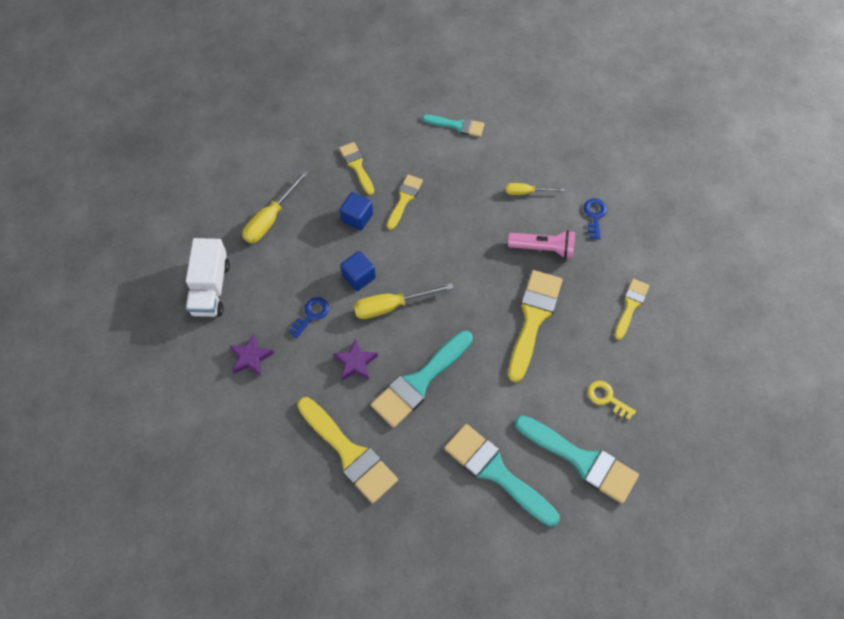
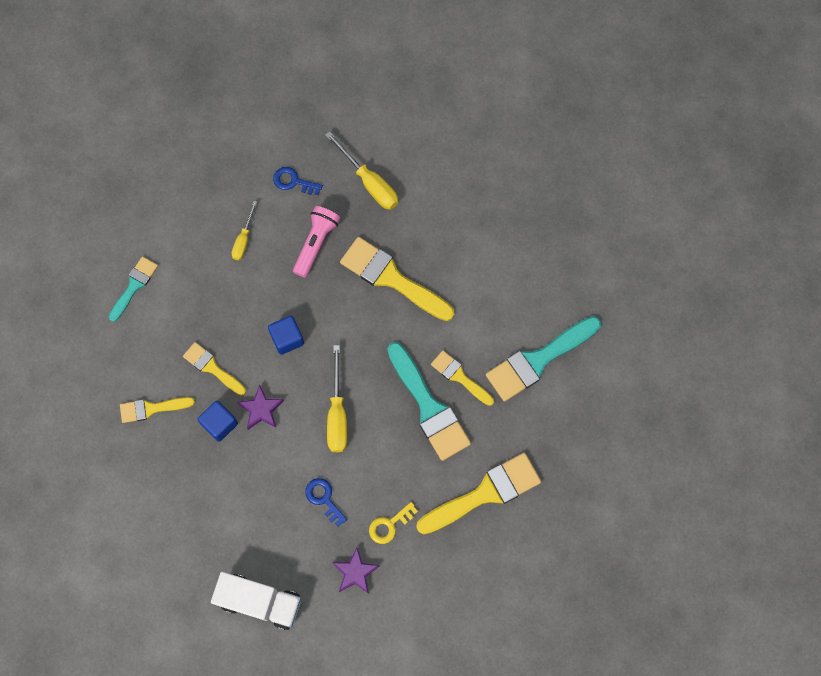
camera: 75 degrees left, 10 degrees up
yellow screwdriver [242,170,308,243] -> yellow screwdriver moved to [325,131,398,210]
purple star [333,338,378,380] -> purple star moved to [237,384,284,430]
blue cube [340,251,376,291] -> blue cube moved to [268,316,304,355]
turquoise brush [515,415,639,504] -> none
yellow key [588,381,636,420] -> yellow key moved to [369,502,418,544]
yellow brush [614,279,650,340] -> yellow brush moved to [431,350,494,406]

